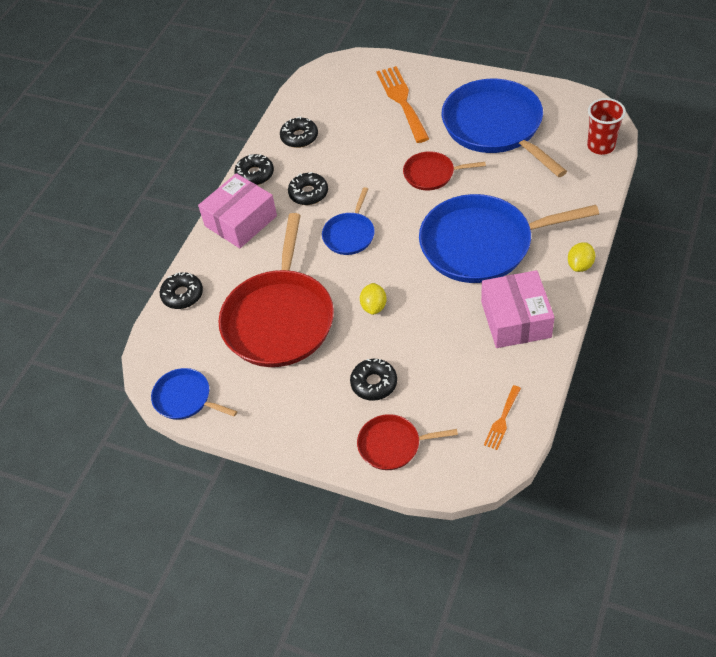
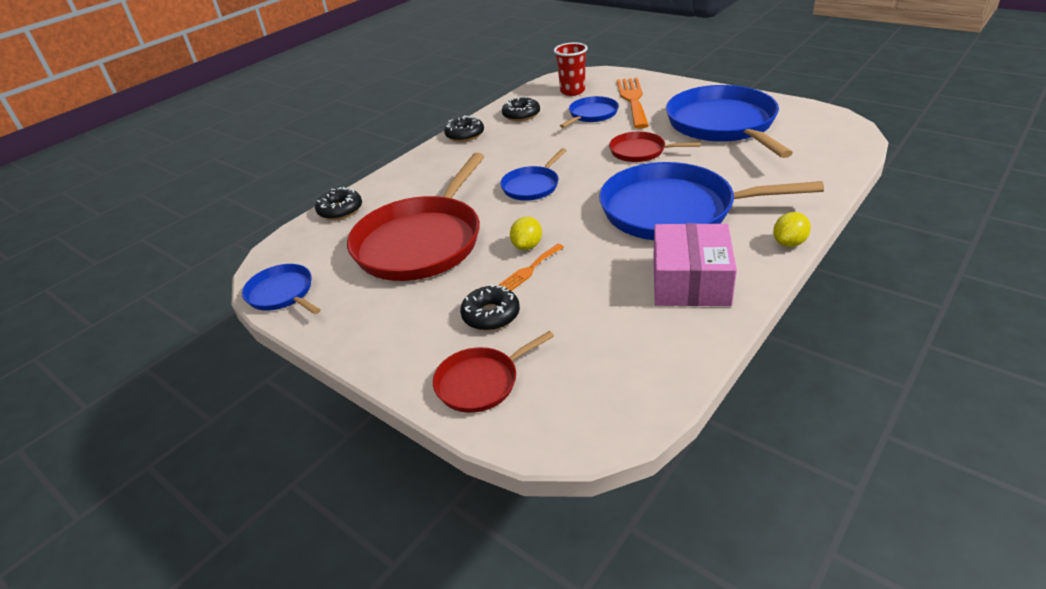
camera: 15 degrees right, 15 degrees down
pink box [198,173,277,248] -> none
black donut [288,172,328,205] -> none
red pan [357,414,458,470] -> red pan turned 45 degrees counterclockwise [433,331,554,413]
orange fork [484,385,521,450] -> orange fork moved to [499,244,564,291]
red cup [587,98,626,155] -> red cup moved to [554,42,588,96]
none -> blue pan [560,96,619,128]

